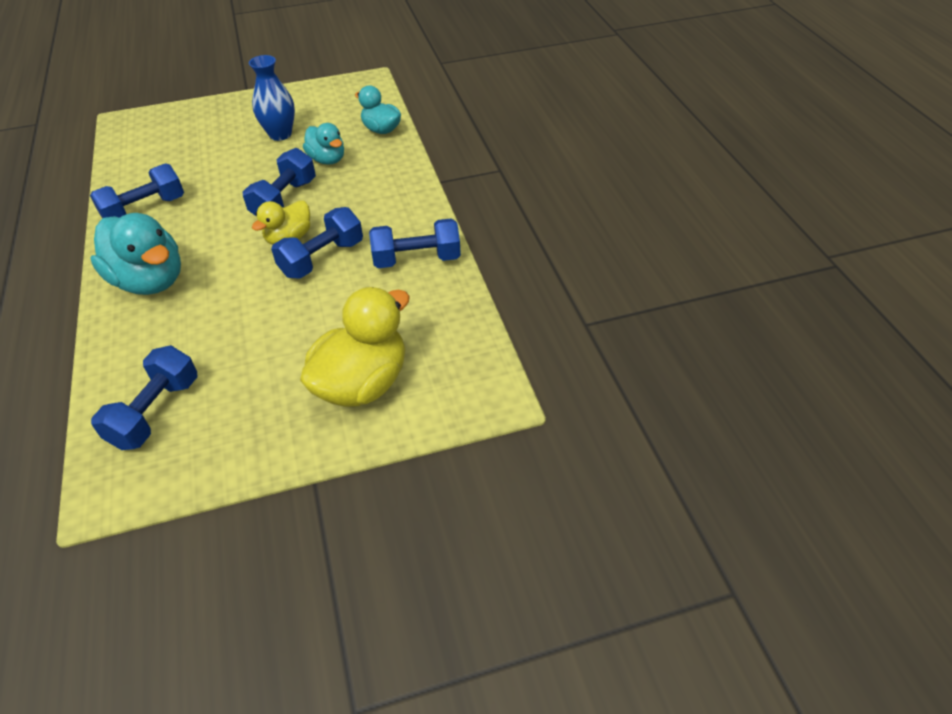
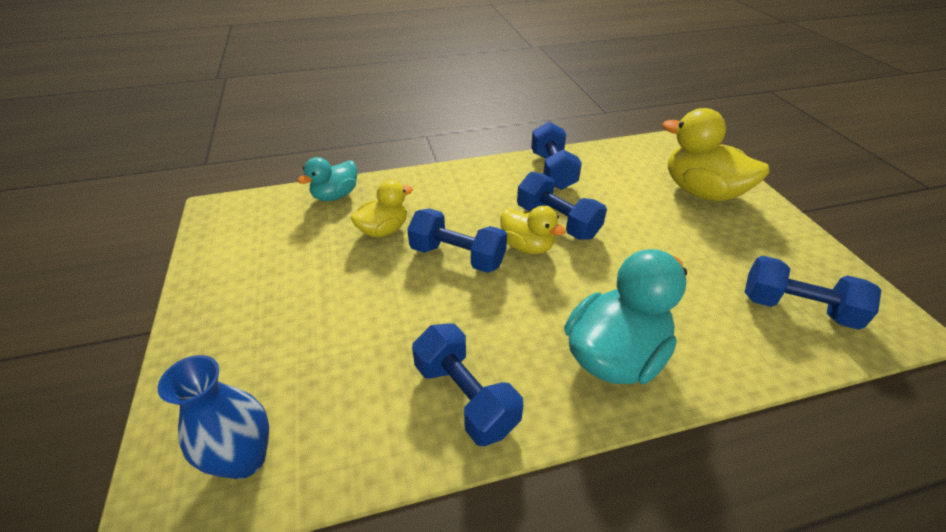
camera: 90 degrees left, 5 degrees down
blue vase [249,55,295,141] -> blue vase moved to [158,355,269,479]
turquoise duck [303,123,344,165] -> yellow duck [351,180,413,237]

